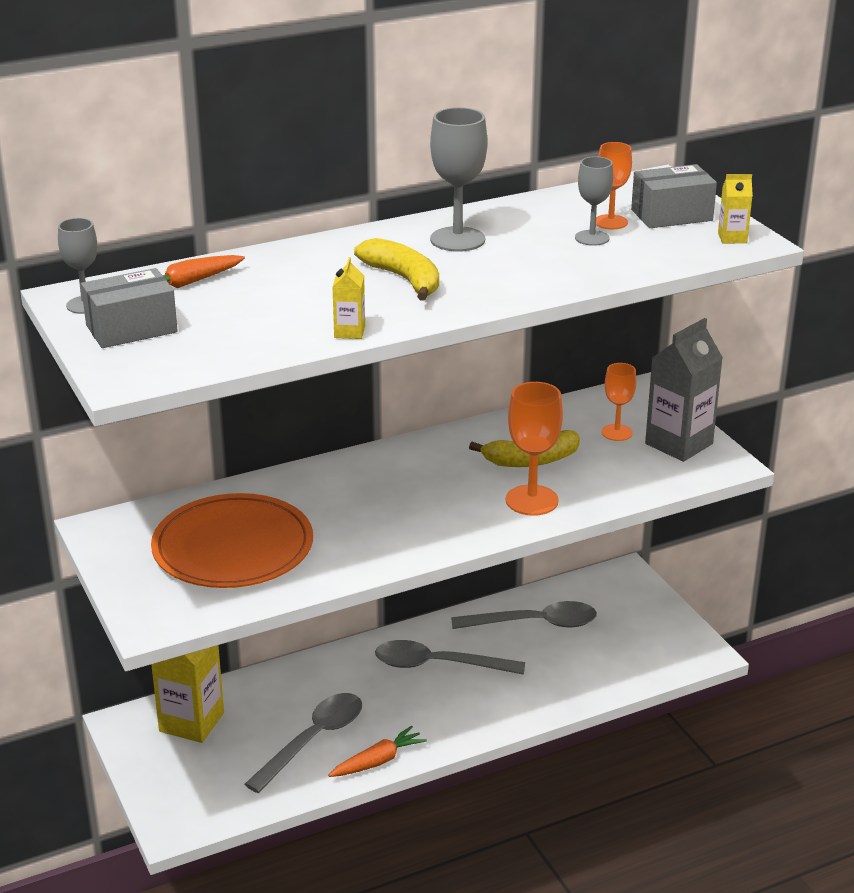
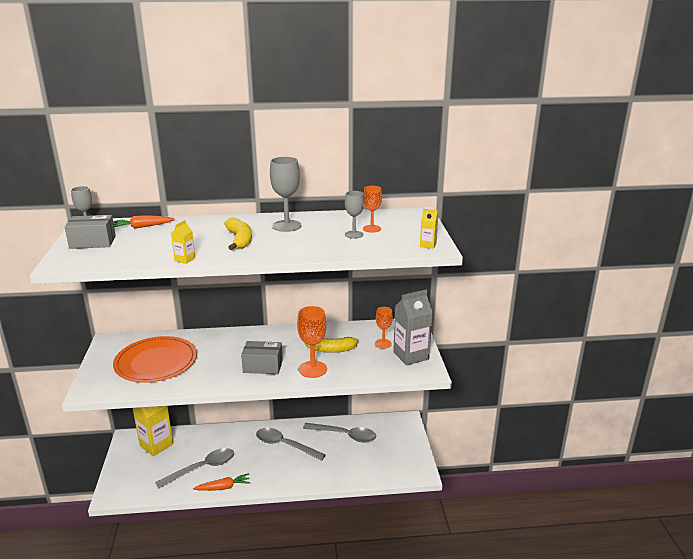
camera: 20 degrees right, 5 degrees down
grey box [631,164,717,228] -> grey box moved to [241,341,283,374]

